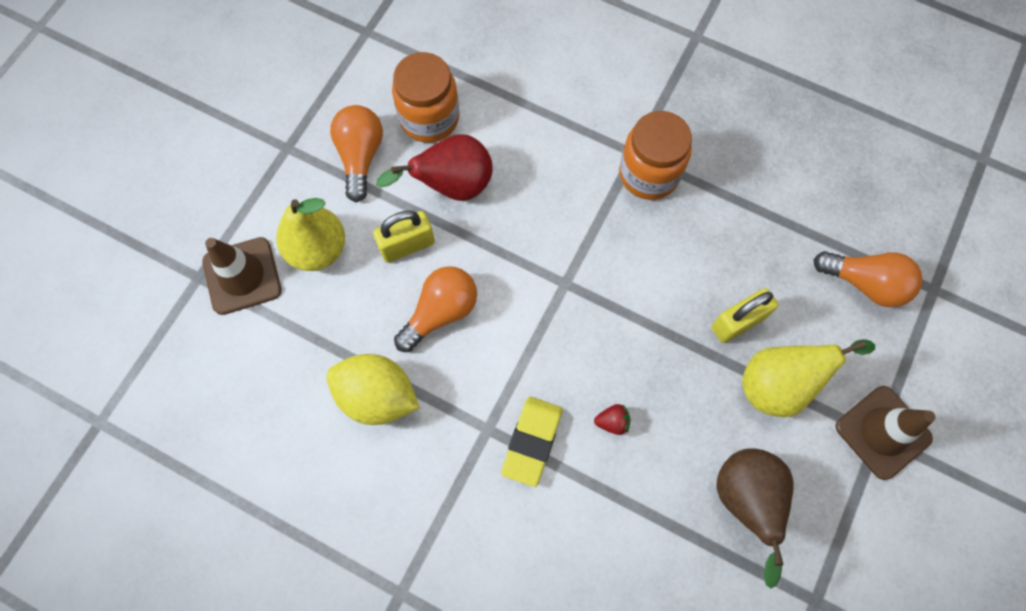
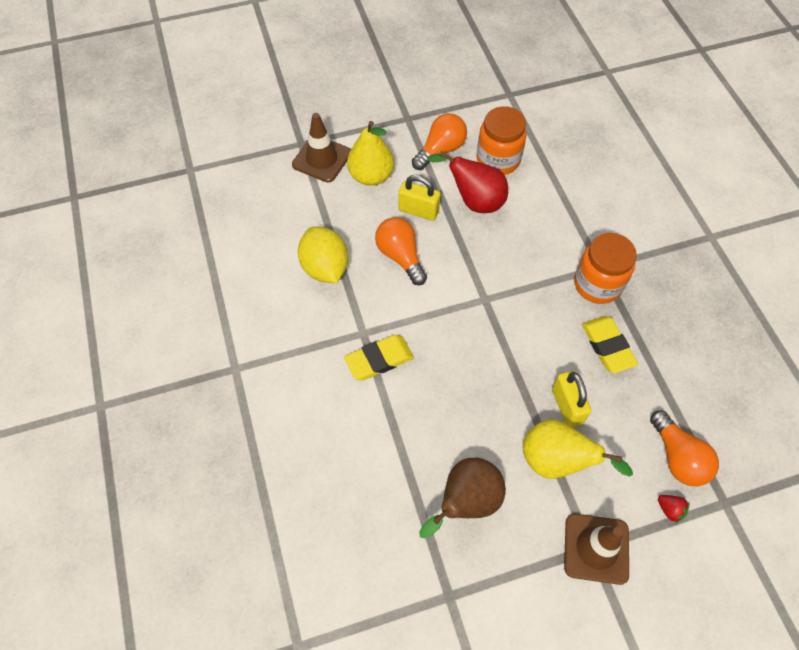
camera: 45 degrees right, 10 degrees down
orange light bulb [394,266,477,352] -> orange light bulb turned 120 degrees counterclockwise [375,217,427,285]
red strawberry [594,404,631,435] -> red strawberry moved to [658,495,690,524]
yellow padlock [711,288,778,343] -> yellow padlock turned 60 degrees clockwise [552,371,591,427]
none -> yellow eraser [582,316,638,373]

